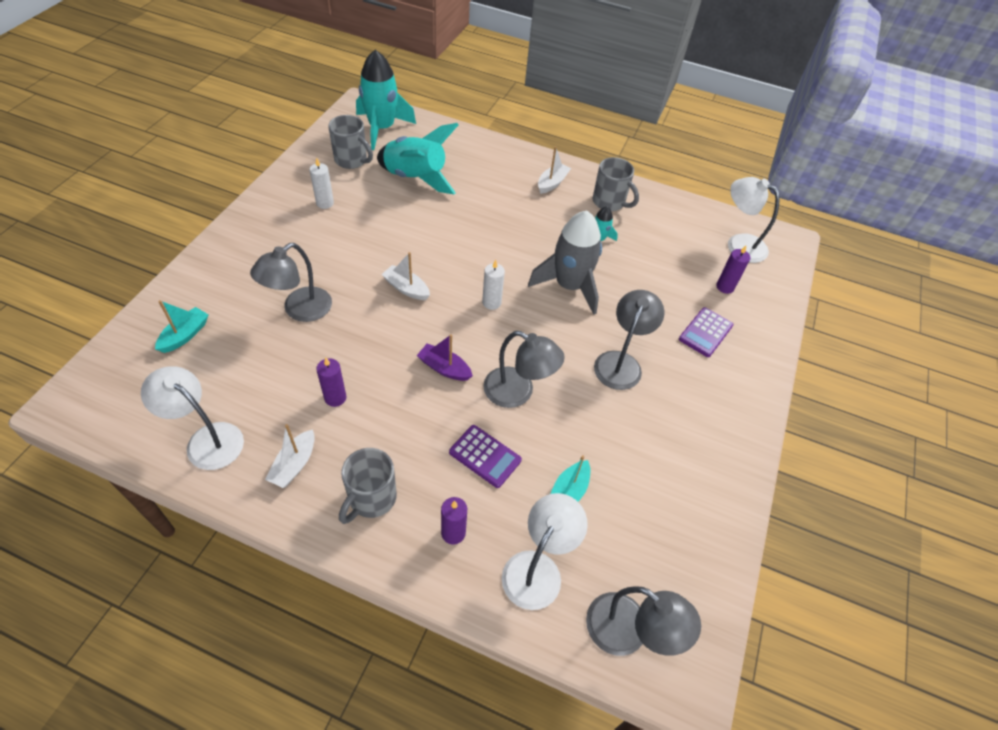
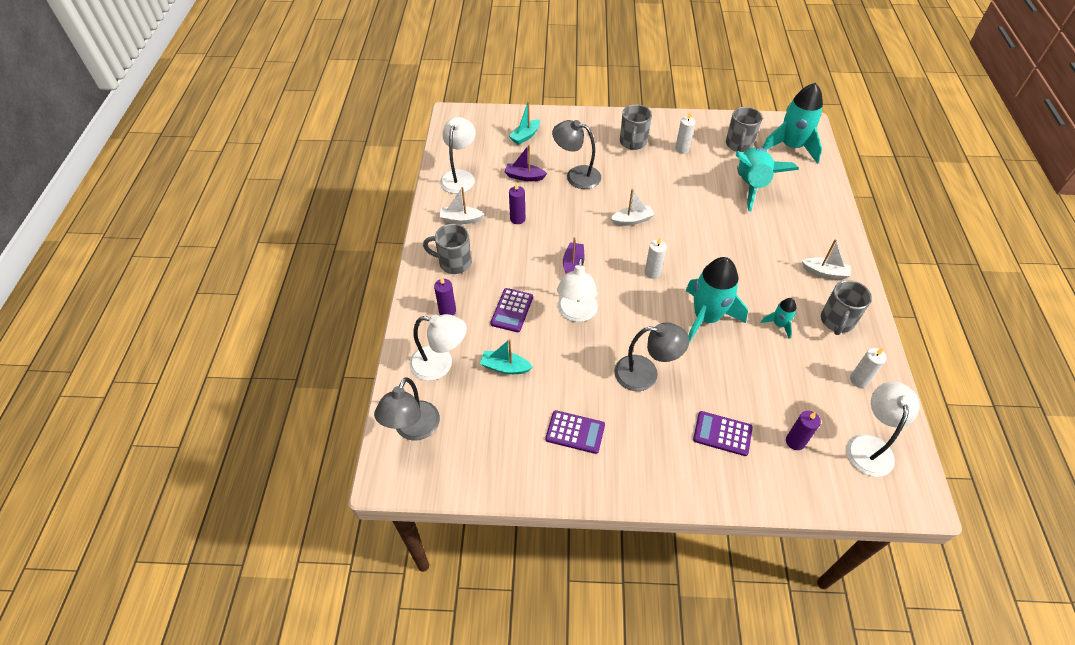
camera: 75 degrees right, 0 degrees up
turquoise boat [155,300,208,353] -> turquoise boat turned 120 degrees clockwise [509,101,540,145]
white boat [382,252,430,300] -> white boat turned 60 degrees clockwise [610,189,655,226]
grey lamp [483,331,565,408] -> white lamp [557,258,598,322]
grey rocket [528,210,602,315] -> turquoise rocket [685,257,748,343]
none -> purple boat [504,145,547,181]
none -> purple calculator [546,410,605,454]
none -> grey mug [620,104,652,150]
none -> white candle [850,348,887,388]

